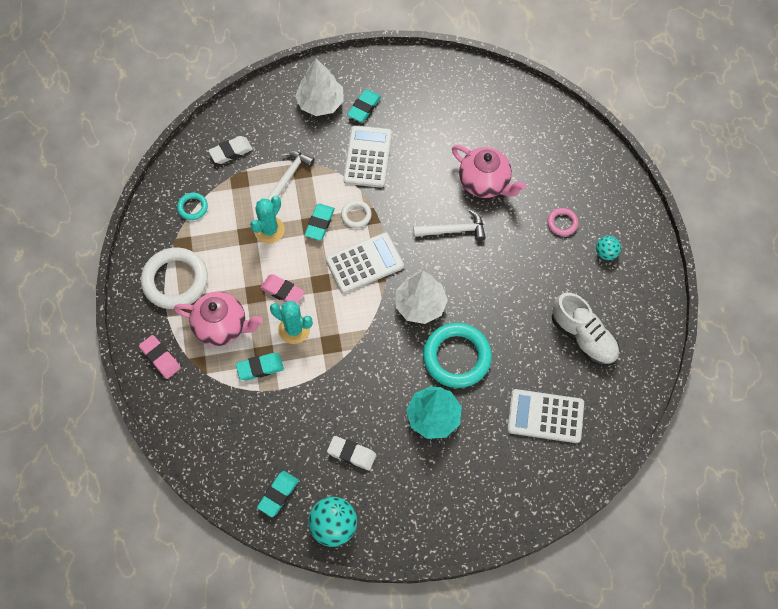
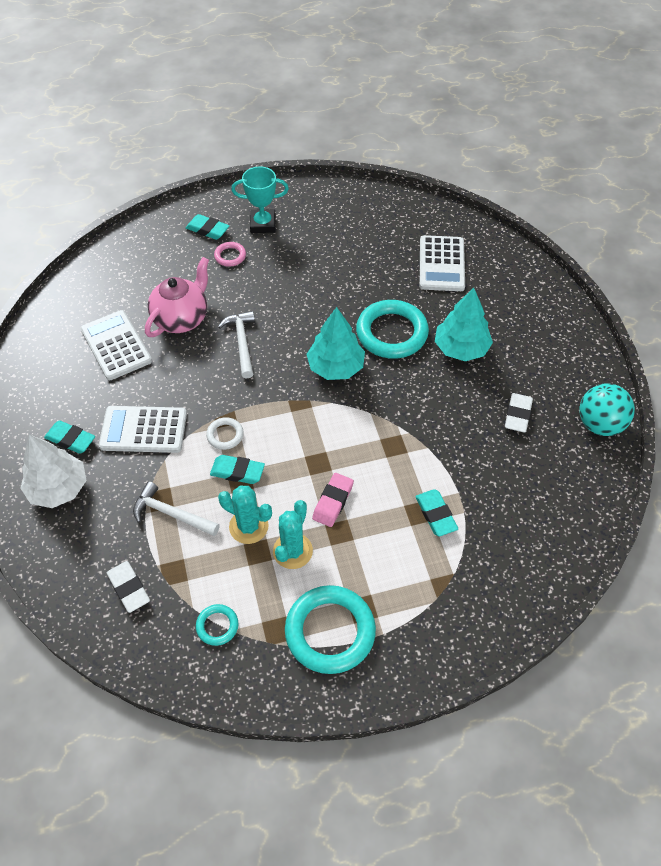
camera: 95 degrees left, 10 degrees down
pink eraser [139,335,181,379] -> none
white ring [141,247,208,309] -> turquoise ring [285,585,376,674]
pink teapot [174,292,263,346] -> none
turquoise eraser [257,471,299,517] -> turquoise eraser moved to [186,214,229,240]
turquoise cactus [270,301,313,344] -> turquoise cactus moved to [273,500,313,569]
white calculator [326,233,404,294] -> white calculator moved to [80,310,152,380]
white tree [395,271,448,324] -> turquoise tree [306,307,365,380]
white shoe [552,293,619,366] -> none
turquoise ball [596,236,621,260] -> turquoise trophy [231,166,289,233]

